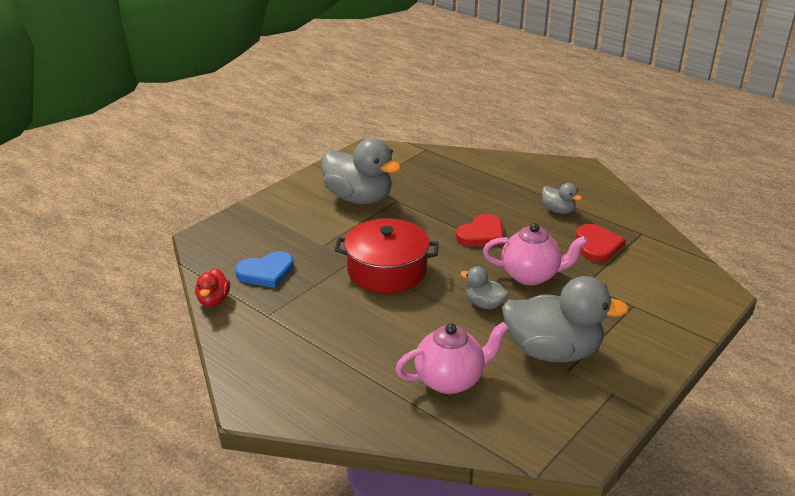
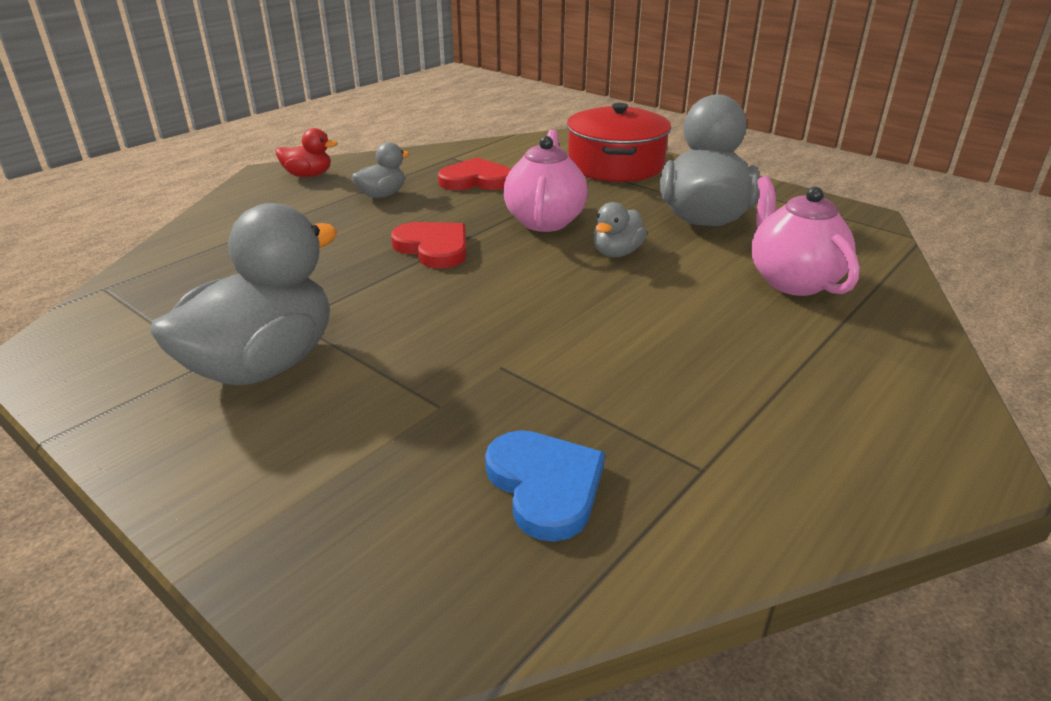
camera: 90 degrees left, 0 degrees up
red duck [195,268,230,307] -> red duck moved to [276,128,338,177]
red pot [335,219,439,293] -> red pot moved to [567,103,671,182]

